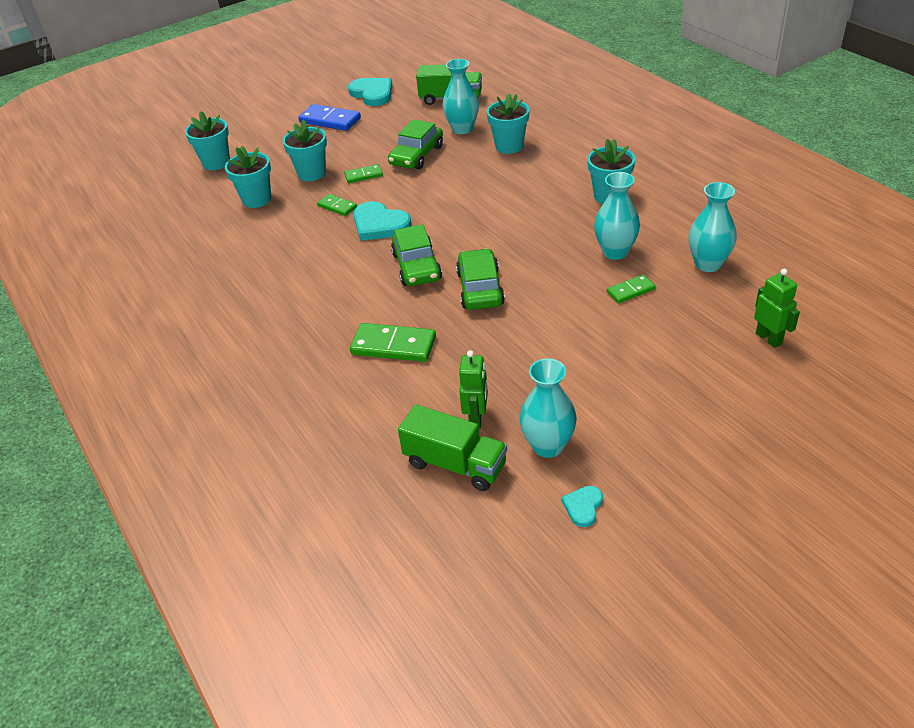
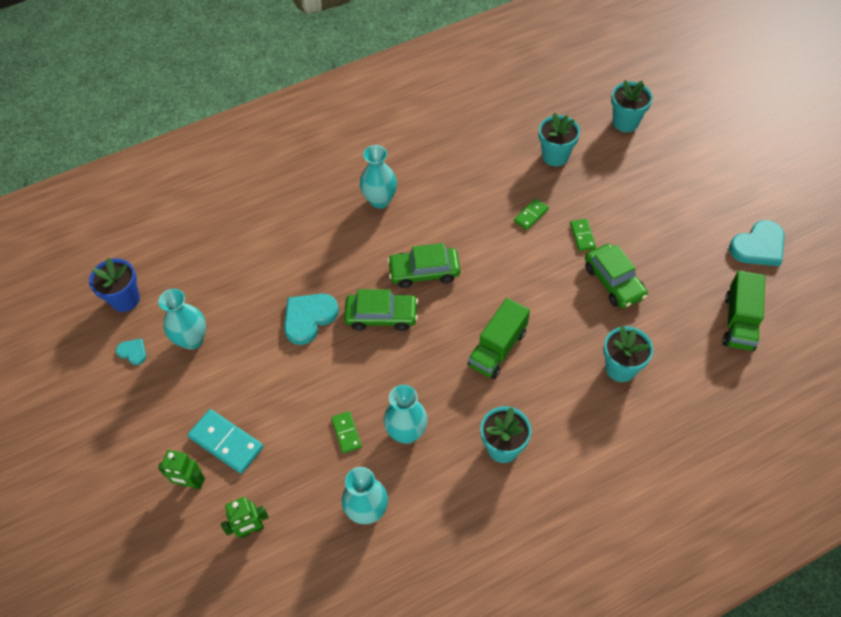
camera: 95 degrees right, 15 degrees up
turquoise flower pot [283,119,327,181] -> none
blue domino [298,104,361,131] -> none
green domino [350,323,436,362] -> none
turquoise heart [353,201,412,241] -> turquoise heart moved to [284,294,339,345]
green car [388,119,443,169] -> green car turned 150 degrees counterclockwise [585,244,648,309]
green truck [398,404,507,491] -> green truck moved to [468,298,530,379]
turquoise vase [443,59,479,134] -> turquoise vase moved to [360,145,397,209]
green robot [459,350,488,429] -> green robot moved to [158,450,205,489]
none -> blue flower pot [89,258,140,312]
none -> turquoise domino [188,409,263,474]

